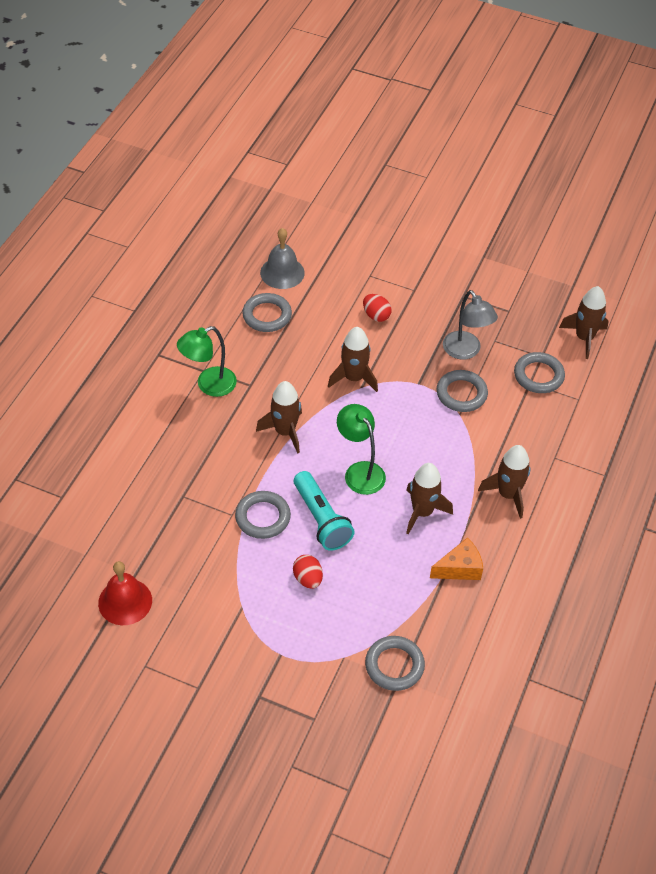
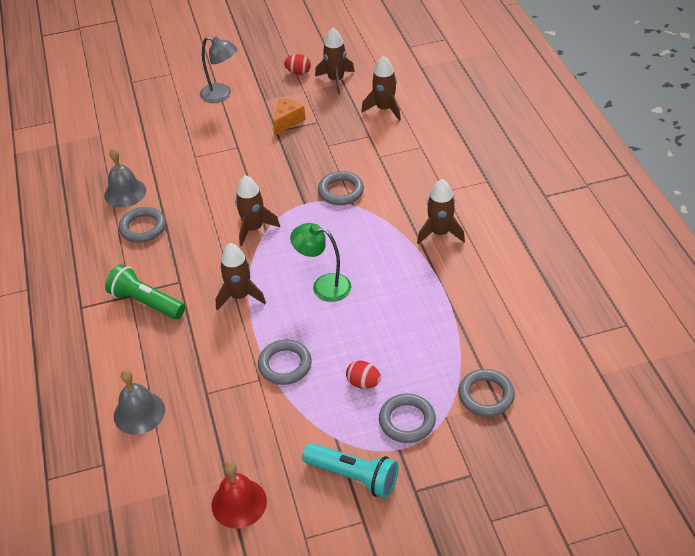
camera: 35 degrees left, 5 degrees down
green lamp [177,326,237,397] -> green flashlight [105,264,185,319]
turquoise flashlight [294,471,355,551] -> turquoise flashlight moved to [302,443,399,498]
red egg [363,294,392,322] -> red egg moved to [284,54,311,75]
brown rocket [406,463,453,534] -> brown rocket moved to [315,28,355,94]
orange cheese [430,538,483,580] -> orange cheese moved to [273,98,306,136]
grey lamp [443,290,498,360] -> grey lamp moved to [200,36,237,103]
grey ring [514,352,565,393] -> grey ring moved to [379,393,436,443]
none -> grey bell [114,370,165,435]

